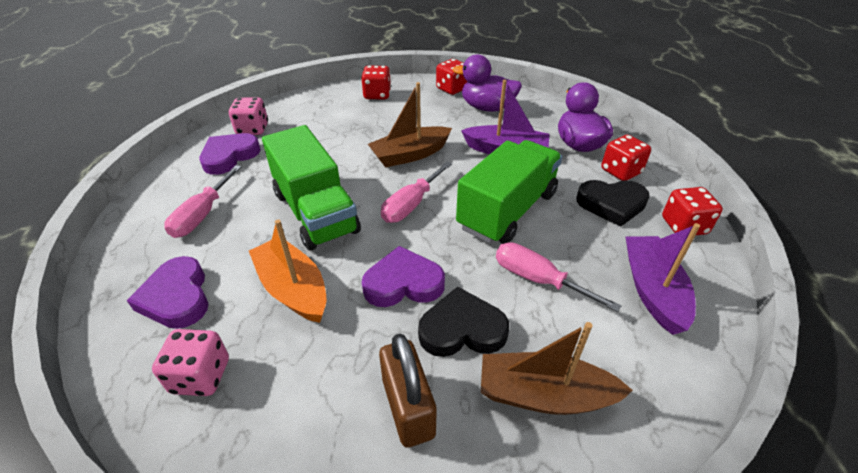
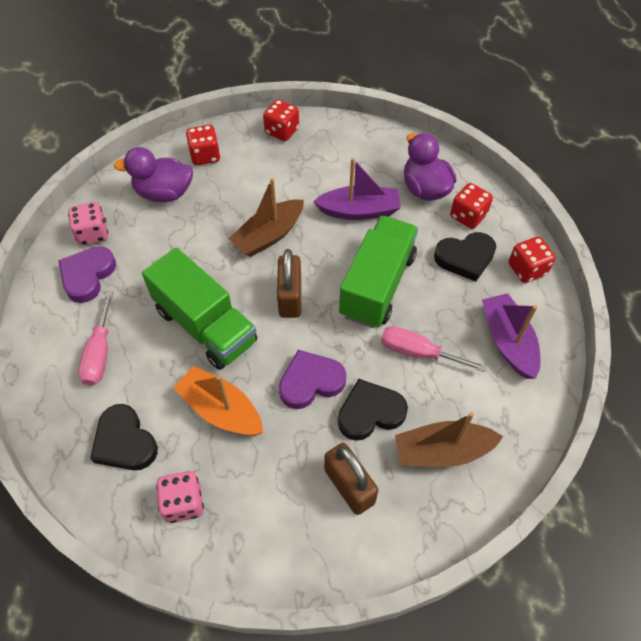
camera: 15 degrees left, 15 degrees up
purple heart [127,256,209,329] -> black heart [90,404,158,470]
pink screwdriver [381,162,452,223] -> brown padlock [277,249,301,318]
purple duck [452,54,522,112] -> purple duck moved to [114,147,193,202]

